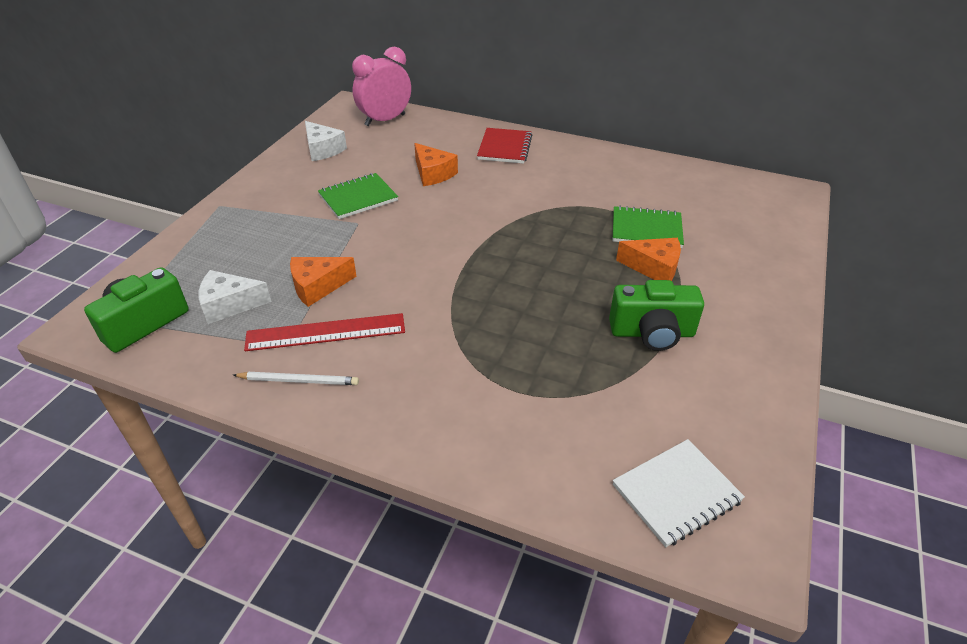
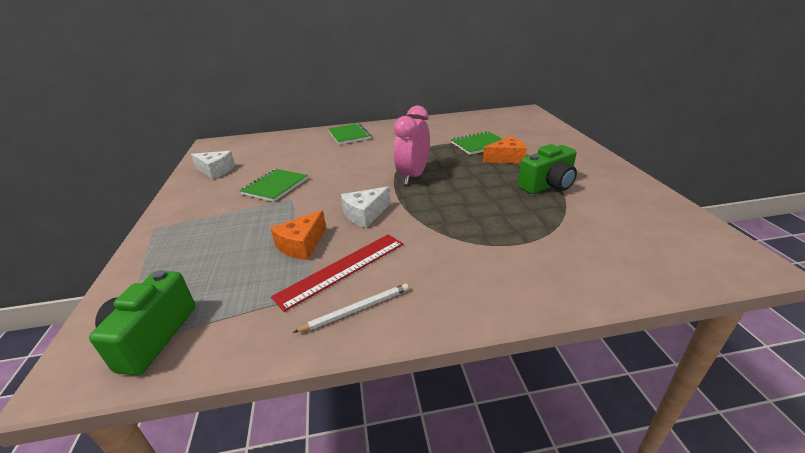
camera: 30 degrees left, 10 degrees down
white cheese [198,270,272,324] -> white cheese moved to [341,186,391,228]
pink clock [352,47,411,126] -> pink clock moved to [394,106,430,185]
orange cheese [414,143,458,186] -> none
red notebook [477,128,532,164] -> green notebook [328,123,371,145]
white notebook [613,439,745,547] -> none

